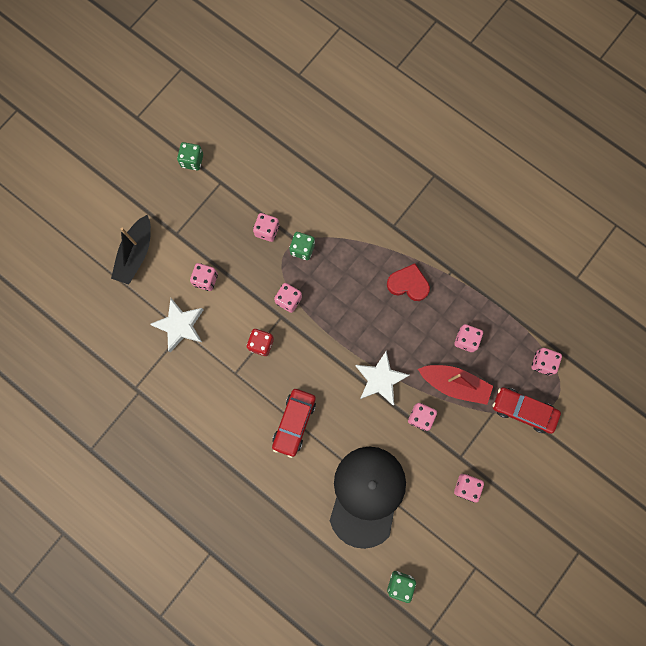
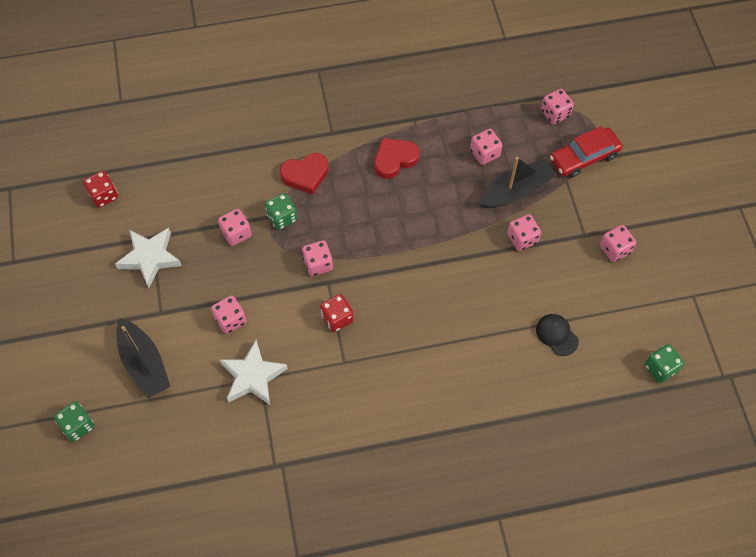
camera: 50 degrees left, 15 degrees down
green dice [177,142,203,170] -> green dice moved to [54,401,95,442]
red car [272,389,316,458] -> none
black cap [330,447,406,549] -> black cap [536,314,579,356], size x0.40
white star [355,351,409,405] -> white star moved to [115,228,182,288]
red boat [418,365,493,405] -> black boat [478,157,556,208]
none -> red dice [83,171,118,208]
none -> red heart [280,153,329,194]

